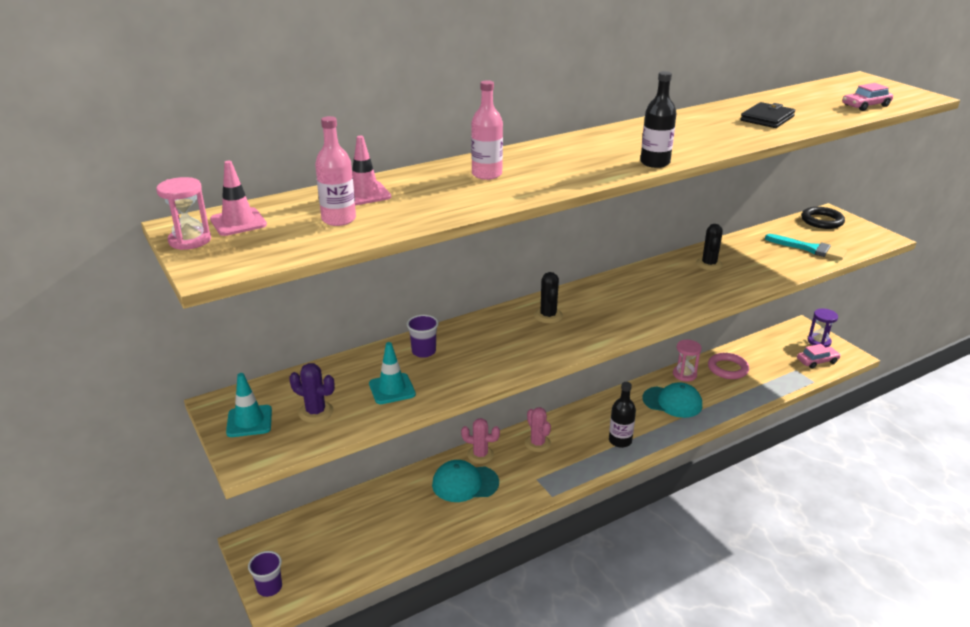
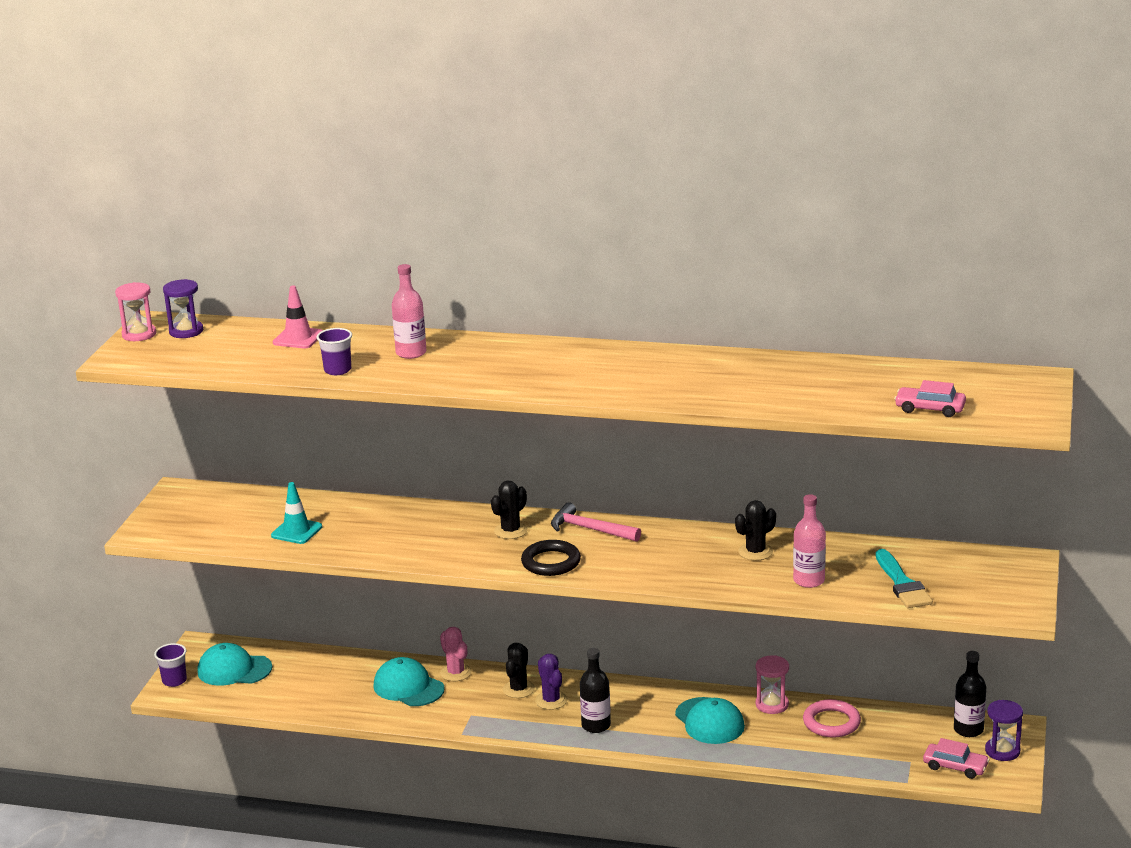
camera: 45 degrees right, 5 degrees down
pink traffic cone [210,161,267,236] -> purple hourglass [163,279,203,338]
turquoise traffic cone [226,373,272,437] -> none
purple cactus [289,363,335,423] -> purple cactus moved to [535,654,568,710]
pink bottle [315,116,356,226] -> pink bottle moved to [793,494,826,588]
purple cup [407,315,439,358] -> purple cup moved to [317,328,352,375]
pink cactus [525,407,551,452] -> black cactus [503,643,535,698]
black bottle [640,71,677,168] -> black bottle moved to [954,651,986,737]
black wallet [740,102,795,128] -> none
black ring [801,207,845,229] -> black ring moved to [521,540,581,576]
none -> turquoise cap [197,643,272,686]
none -> pink hammer [551,502,641,542]

